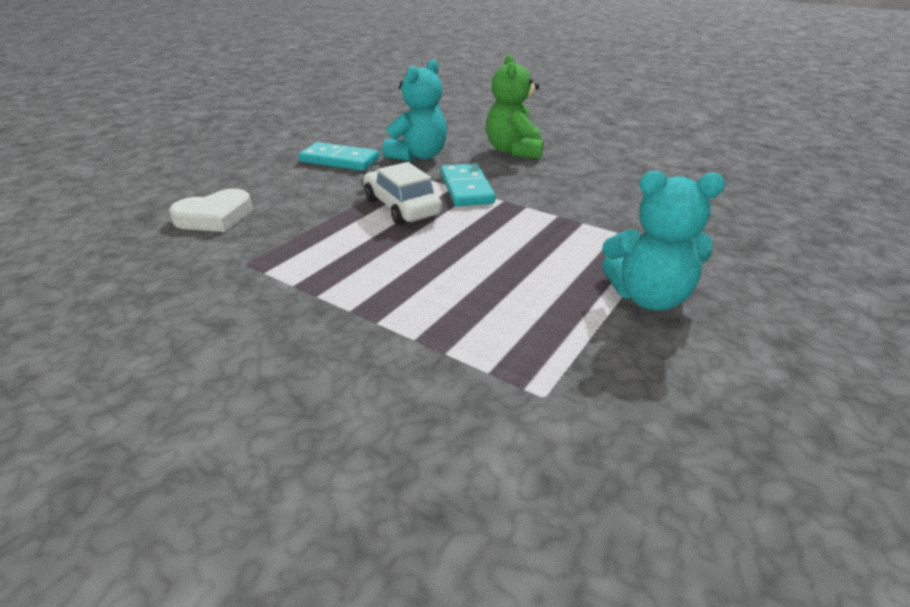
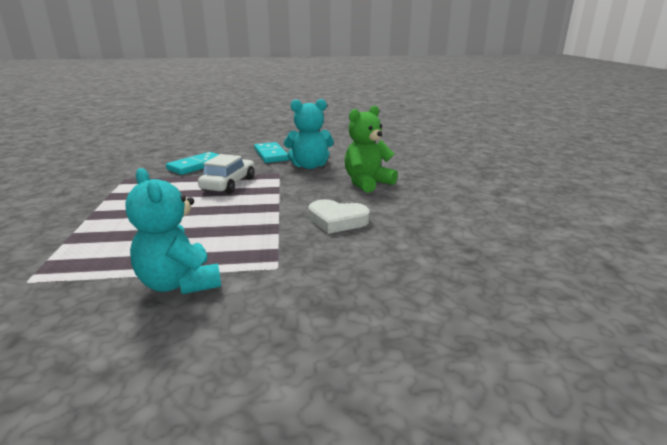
camera: 50 degrees right, 10 degrees down
white heart [169,189,253,232] -> white heart moved to [308,200,370,234]
turquoise domino [441,163,496,207] -> turquoise domino moved to [166,152,220,175]

